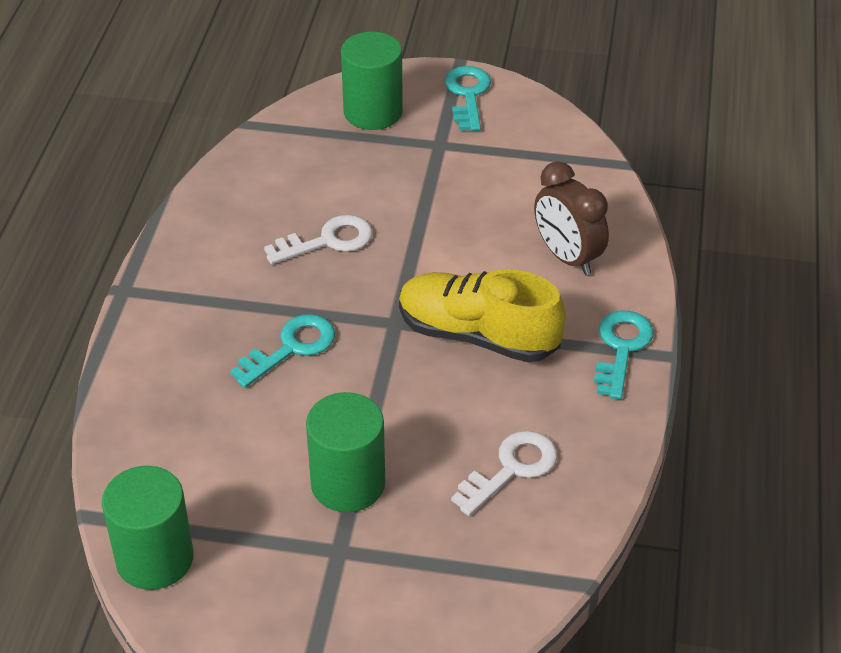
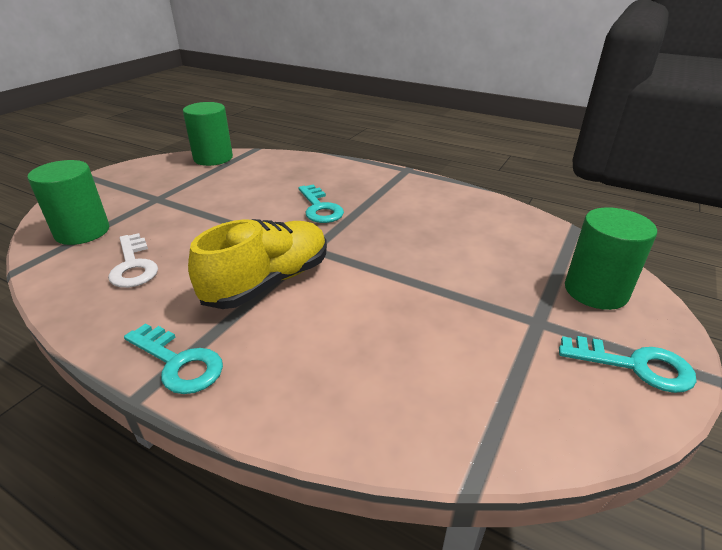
camera: 110 degrees right, 10 degrees down
white key [264,215,373,264] -> none
green cylinder [306,392,385,512] -> green cylinder moved to [27,160,109,245]
brown clock [534,161,609,275] -> none

